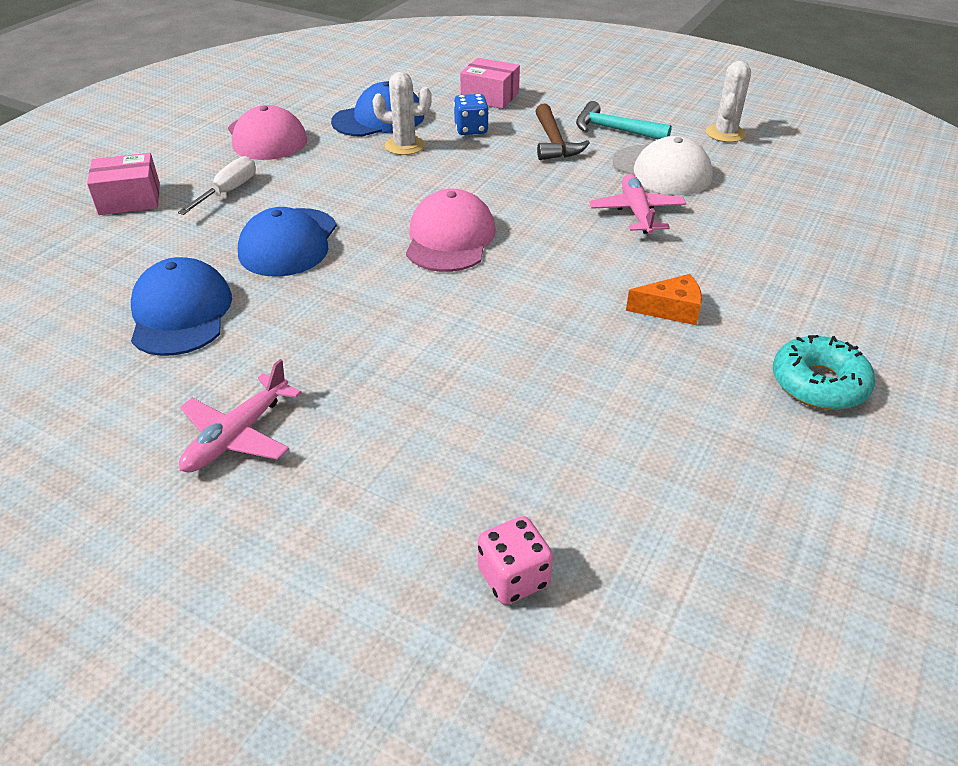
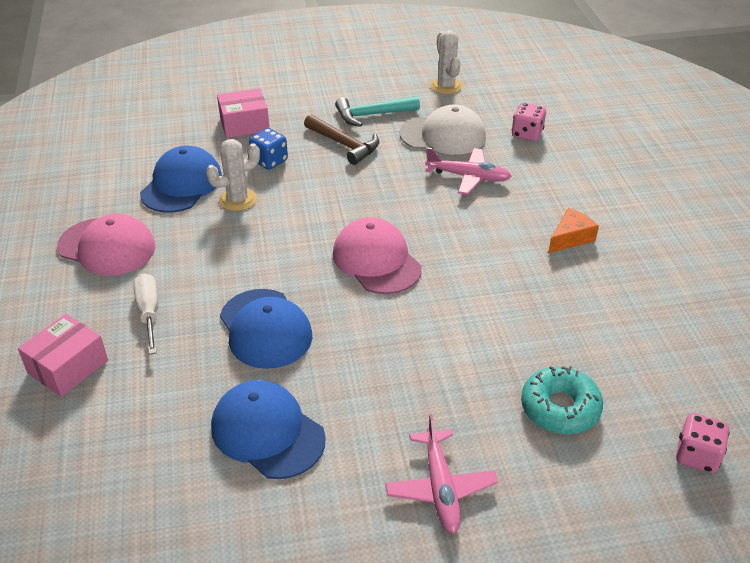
camera: 40 degrees left, 0 degrees up
pink plane [589,174,686,234] -> pink plane turned 150 degrees clockwise [425,147,511,195]
turquoise donut [773,335,875,410] -> turquoise donut moved to [521,366,603,434]
none -> pink dice [512,103,546,141]

